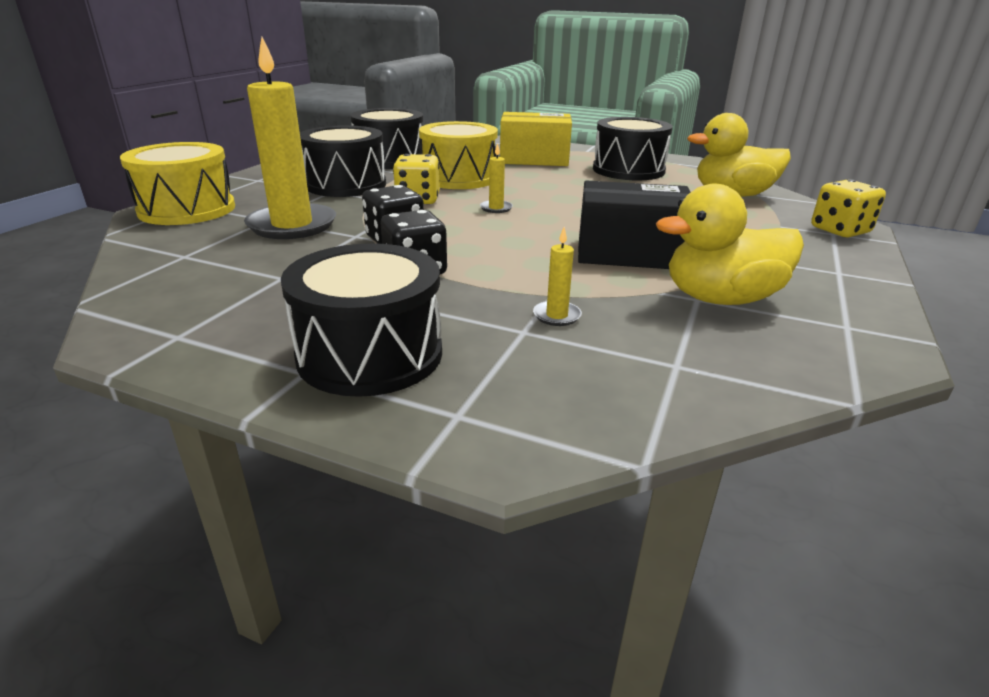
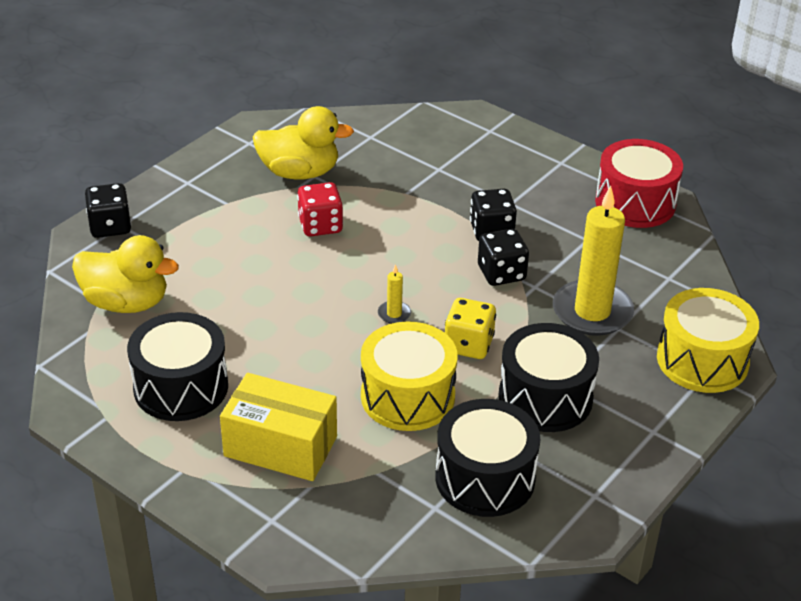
camera: 165 degrees left, 10 degrees up
black drum [281,243,442,397] -> none
yellow candle [533,227,582,326] -> none
black box [578,181,691,269] -> red dice [297,182,343,237]
yellow dice [811,179,886,237] -> black dice [85,183,131,238]
none -> red drum [595,139,683,228]

